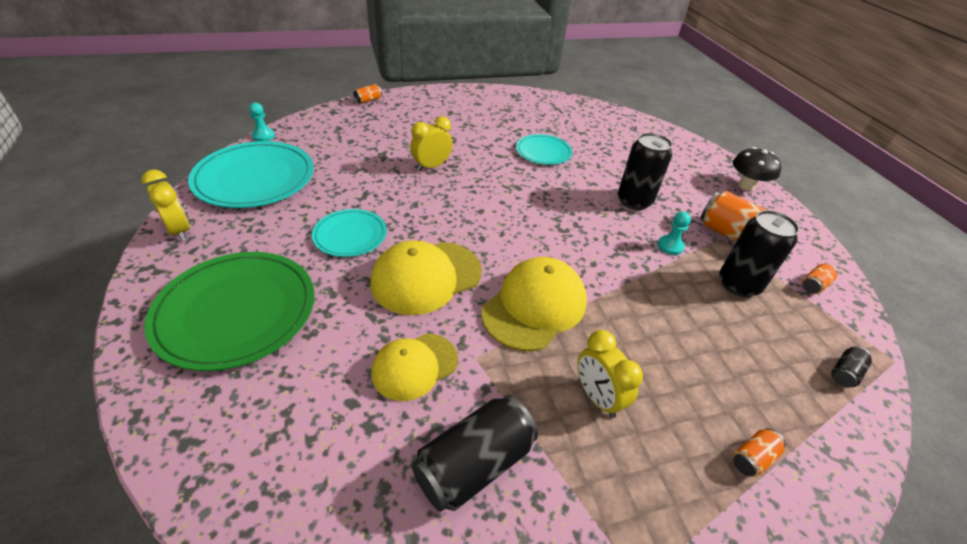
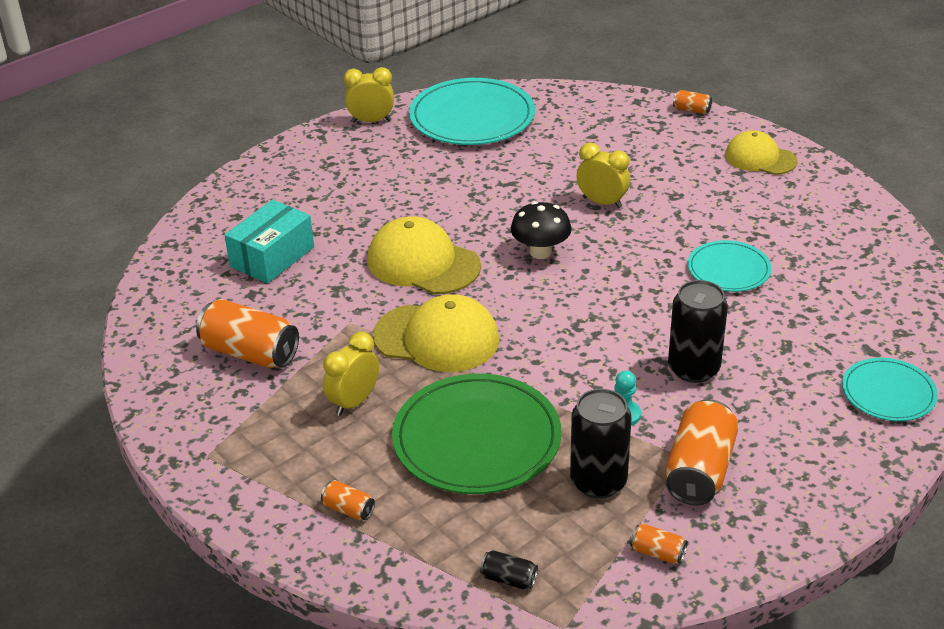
camera: 70 degrees right, 5 degrees down
yellow clock [142,169,190,241] -> yellow clock turned 120 degrees counterclockwise [343,67,394,123]
green plate [144,252,315,371] -> green plate moved to [392,374,562,494]
turquoise pawn [249,103,275,141] -> none
turquoise plate [312,209,387,257] -> turquoise plate moved to [842,358,938,421]
yellow cap [371,334,458,401] -> yellow cap moved to [725,130,797,175]
black can [412,395,538,512] -> orange can [196,299,299,368]
black mushroom [733,147,782,191] -> black mushroom moved to [511,201,572,259]
none -> turquoise box [224,200,314,284]

